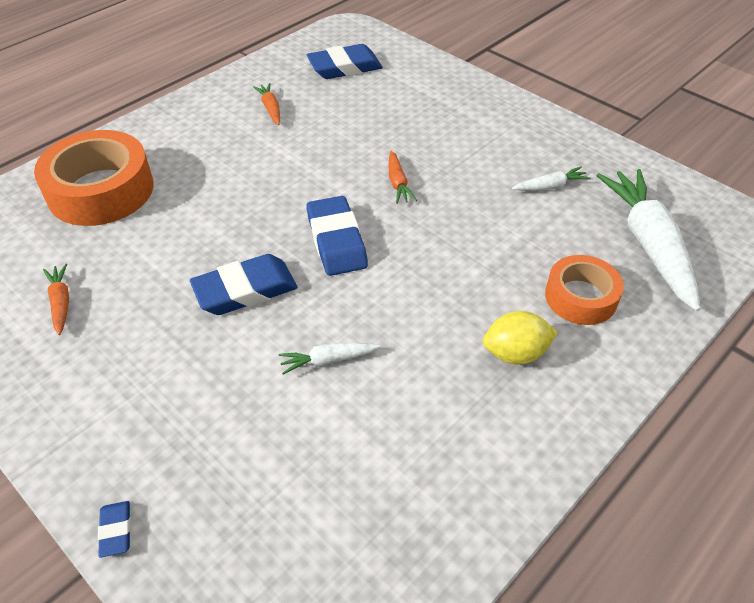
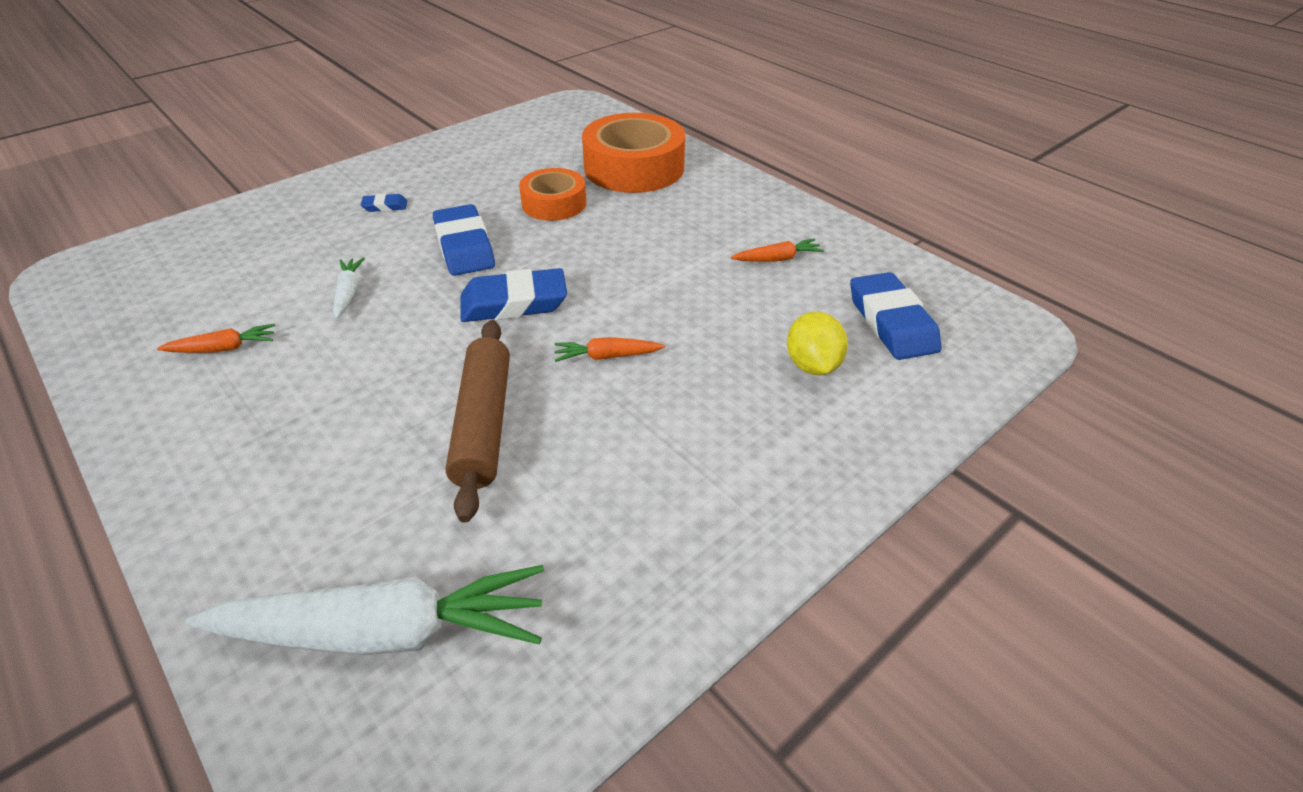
camera: 95 degrees right, 5 degrees down
orange carrot [43,264,69,335] -> orange carrot moved to [157,324,275,353]
blue eraser [98,501,131,558] -> blue eraser moved to [361,194,407,212]
yellow lemon [483,311,558,365] -> yellow lemon moved to [787,311,848,375]
white carrot [512,167,591,191] -> none
orange tape [545,255,624,325] -> orange tape moved to [519,168,586,221]
none -> brown rolling pin [445,320,510,523]

